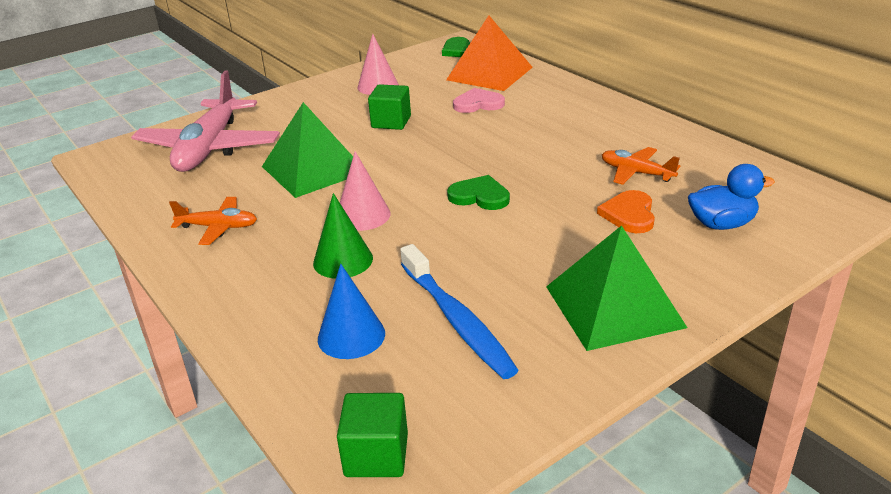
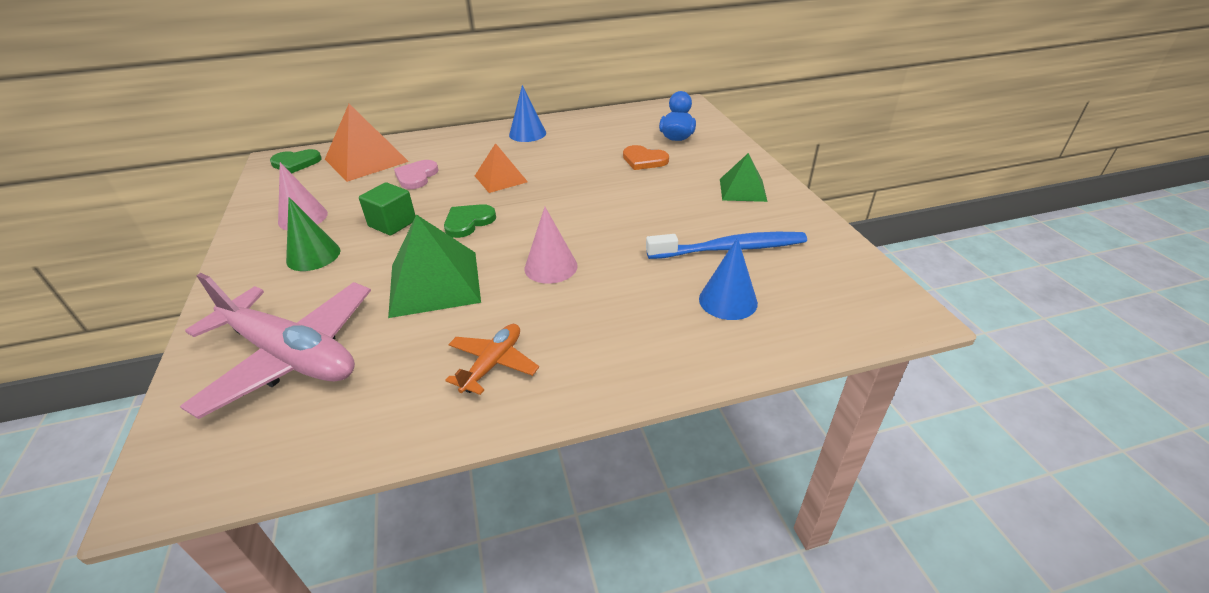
camera: 70 degrees left, 5 degrees up
green cone [313,193,373,279] -> green cone moved to [286,197,340,271]
green cube [337,393,408,477] -> none
green heart [447,175,510,210] -> green heart moved to [444,204,496,238]
green pyramid [546,225,687,351] -> green pyramid [720,153,768,202], size x0.62
orange plane [602,147,680,185] -> none
none -> orange pyramid [475,143,528,193]
none -> blue cone [509,85,546,142]

